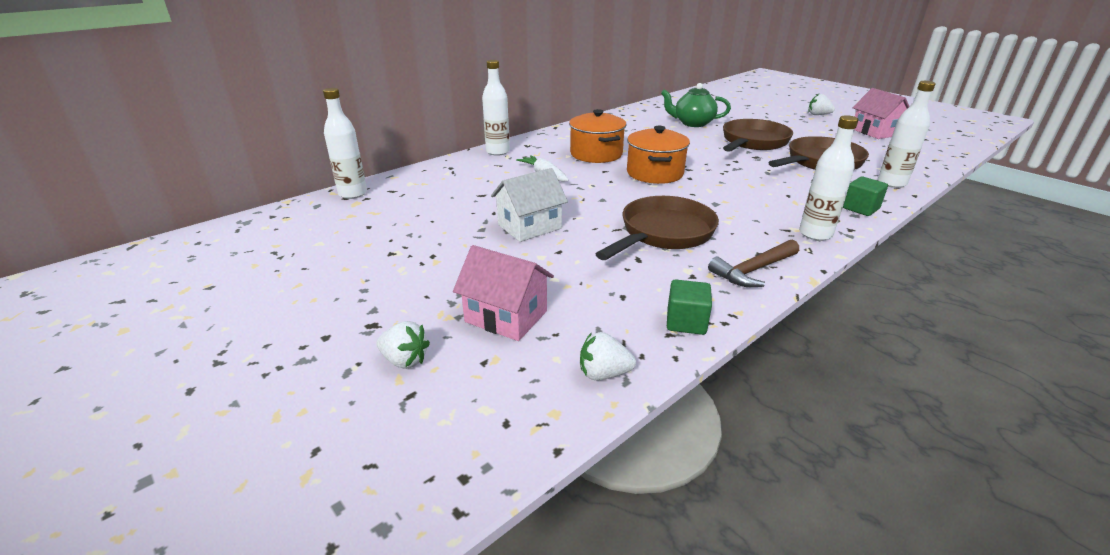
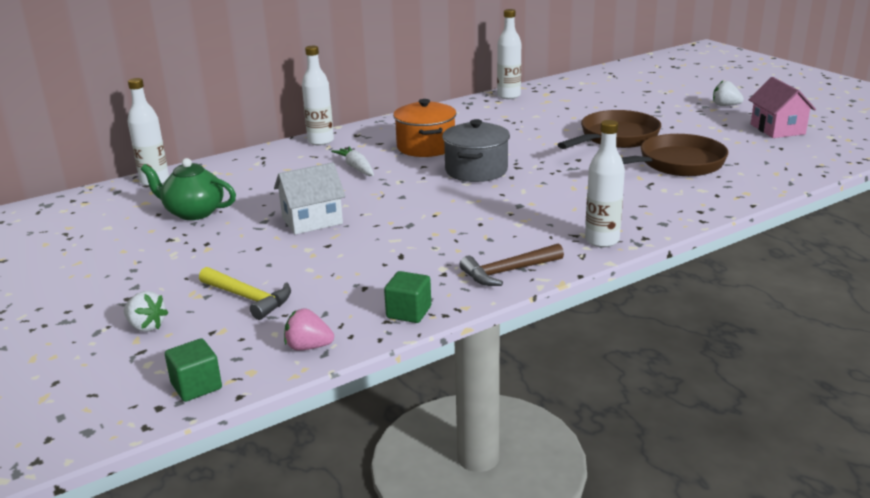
camera: 10 degrees right, 5 degrees down
pink house [453,245,554,341] -> yellow hammer [199,267,291,320]
white strawberry [580,332,636,380] -> pink strawberry [284,308,334,351]
brown pan [596,196,719,260] -> none
orange pot [627,126,690,184] -> grey pot [442,119,510,182]
green teapot [661,83,731,127] -> green teapot moved to [141,158,236,220]
green cube [843,176,888,216] -> green cube moved to [165,338,222,402]
white bottle [878,81,936,188] -> white bottle moved to [497,9,521,99]

